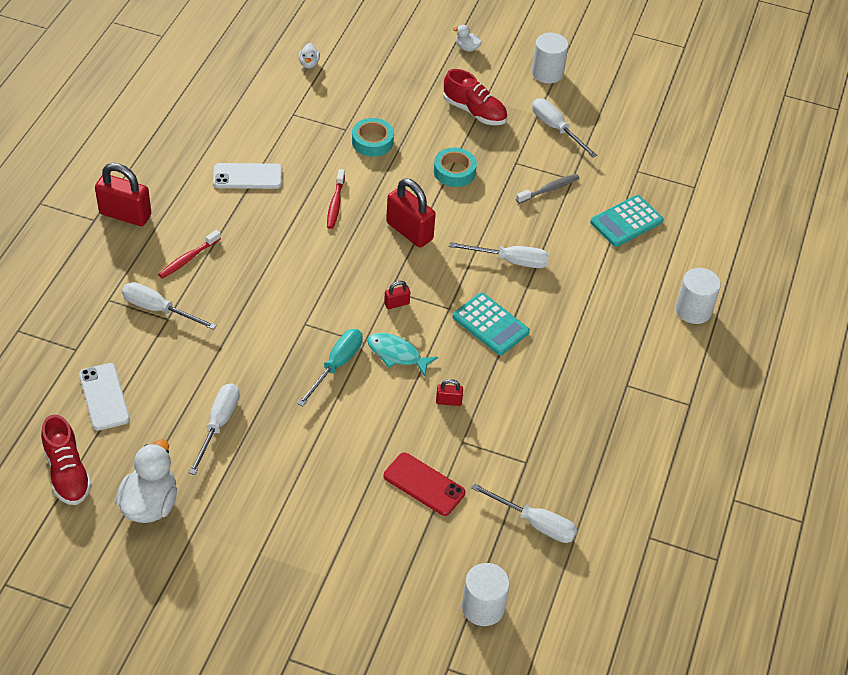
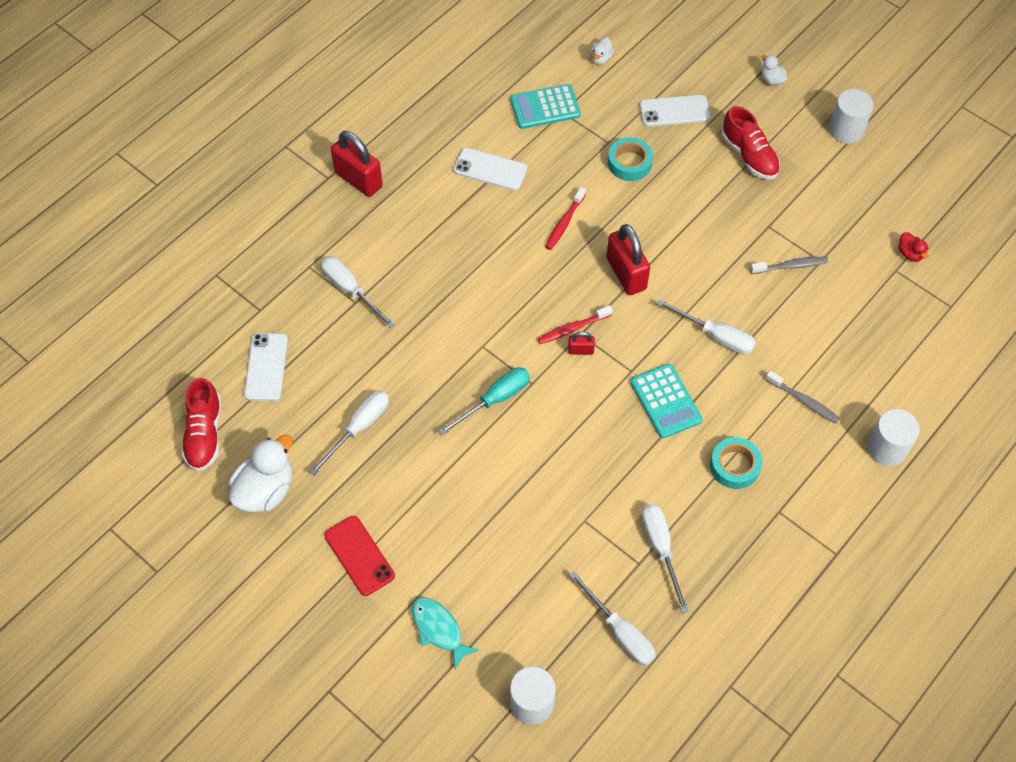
camera: 25 degrees right, 10 degrees up
red toothbrush [158,230,221,279] -> red toothbrush moved to [537,305,613,344]
turquoise fish [367,333,438,376] -> turquoise fish moved to [411,597,479,670]
red phone [384,452,465,516] -> red phone moved to [324,516,395,596]
turquoise tape [434,147,477,187] -> turquoise tape moved to [710,437,762,489]
red padlock [436,379,463,406] -> none
white screwdriver [532,98,597,157] -> white screwdriver moved to [642,504,689,613]
turquoise calculator [590,195,664,247] -> turquoise calculator moved to [510,84,581,129]
none -> white phone [639,95,711,127]
none -> grey toothbrush [765,371,840,424]
none -> red duck [898,232,929,262]

